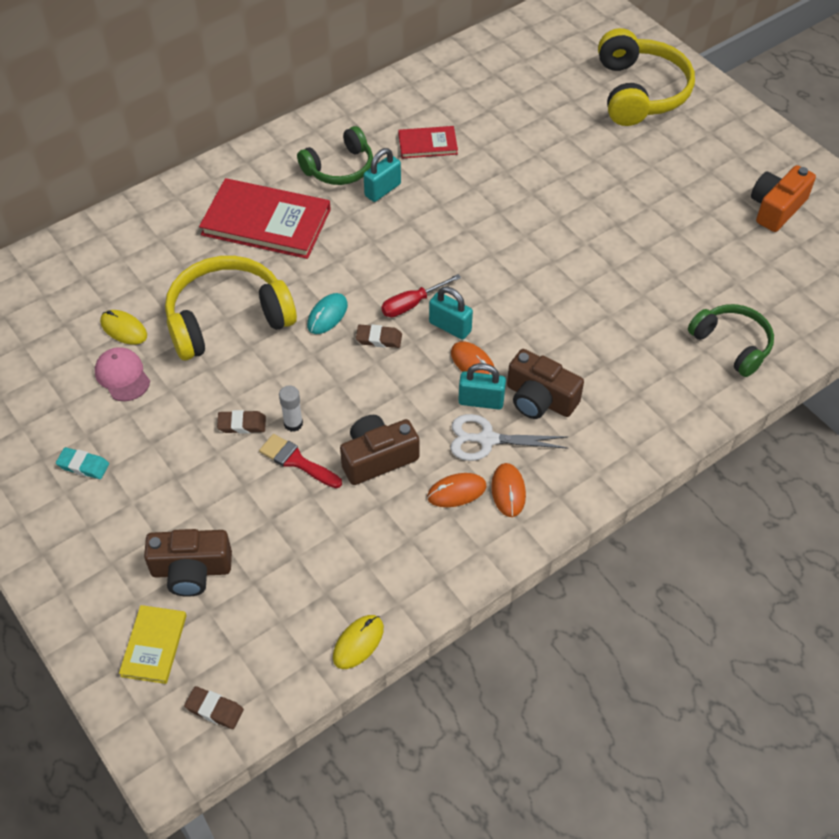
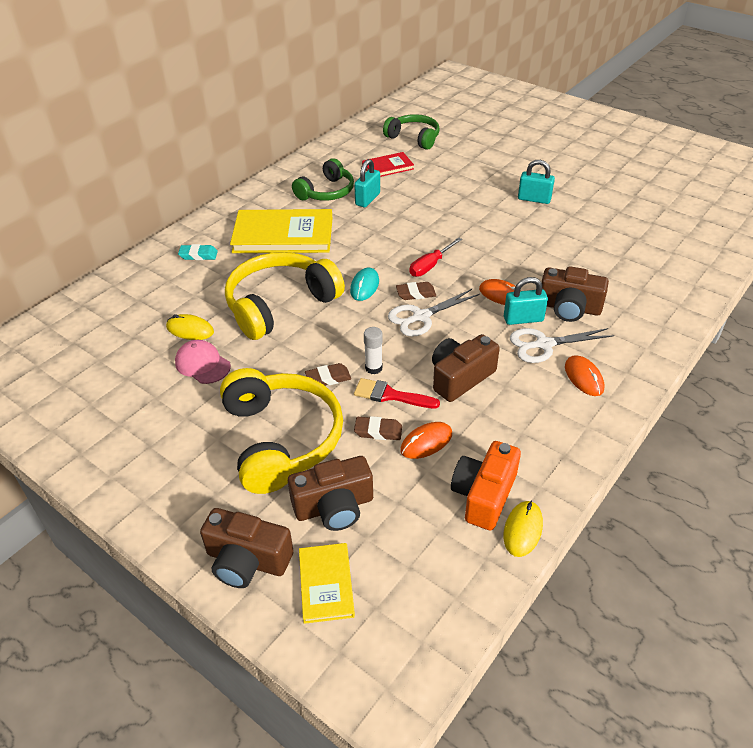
camera: 15 degrees left, 10 degrees down
turquoise eraser [56,447,109,479] -> turquoise eraser moved to [178,244,218,260]
brown eraser [184,686,244,729] -> brown eraser moved to [354,416,402,440]
red book [199,178,331,259] -> yellow book [230,209,332,253]
orange mouse [427,473,487,507] -> orange mouse moved to [400,422,452,459]
turquoise padlock [429,287,473,340] -> turquoise padlock moved to [518,160,555,204]
yellow headphones [598,28,695,126] -> yellow headphones moved to [220,368,343,494]
green headphones [688,304,774,377] -> green headphones moved to [383,114,440,150]
orange camera [751,165,816,232] -> orange camera moved to [451,441,521,531]
none -> brown camera [200,508,294,588]
none -> white scissors [388,289,480,337]

